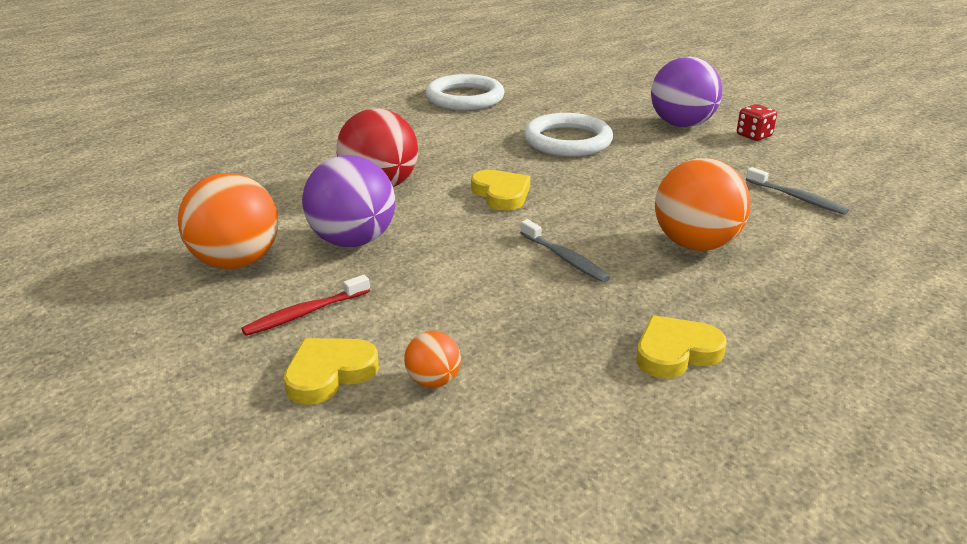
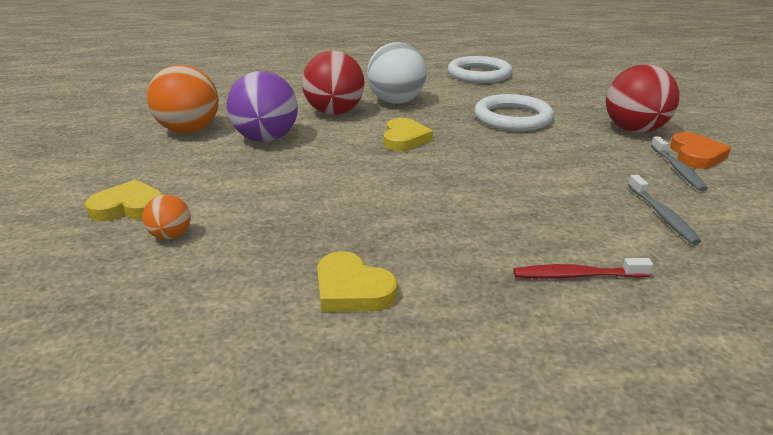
camera: 35 degrees right, 0 degrees up
red toothbrush [241,275,370,336] -> red toothbrush moved to [513,258,653,279]
grey toothbrush [520,219,610,282] -> grey toothbrush moved to [651,136,708,191]
yellow heart [636,315,727,379] -> yellow heart turned 150 degrees counterclockwise [317,251,397,312]
purple ball [651,57,722,127] -> red ball [606,65,680,133]
orange ball [655,158,751,251] -> none
red dice [737,104,777,141] -> orange heart [670,132,731,169]
none -> white ball [367,42,427,104]

